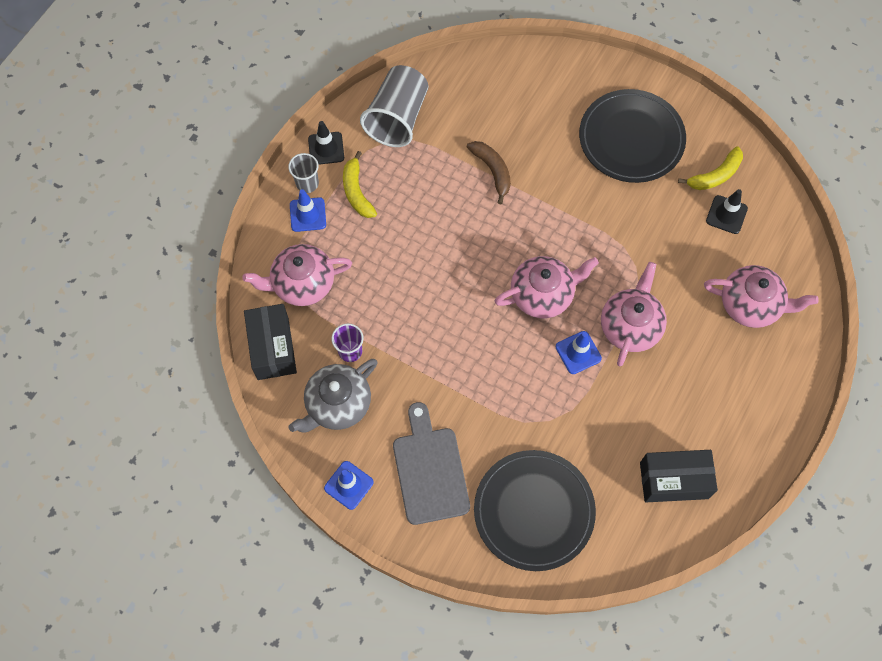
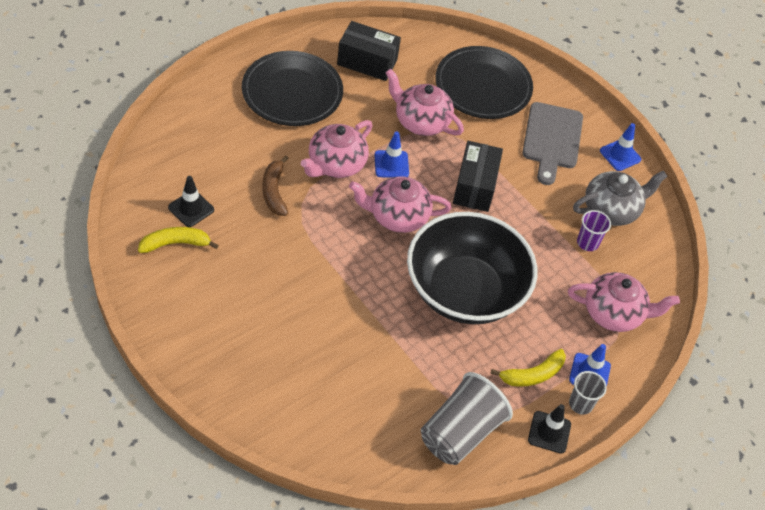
camera: 165 degrees left, 15 degrees down
black box [244,304,297,380] -> black box moved to [453,141,503,212]
yellow banana [343,151,377,218] -> yellow banana turned 60 degrees clockwise [490,349,566,387]
brown banana [467,141,511,204] -> brown banana moved to [263,156,289,216]
black plate [579,89,686,183] -> black plate moved to [242,51,343,126]
pink teapot [704,265,819,328] -> pink teapot moved to [386,69,464,136]
none -> black bowl [407,212,537,324]

